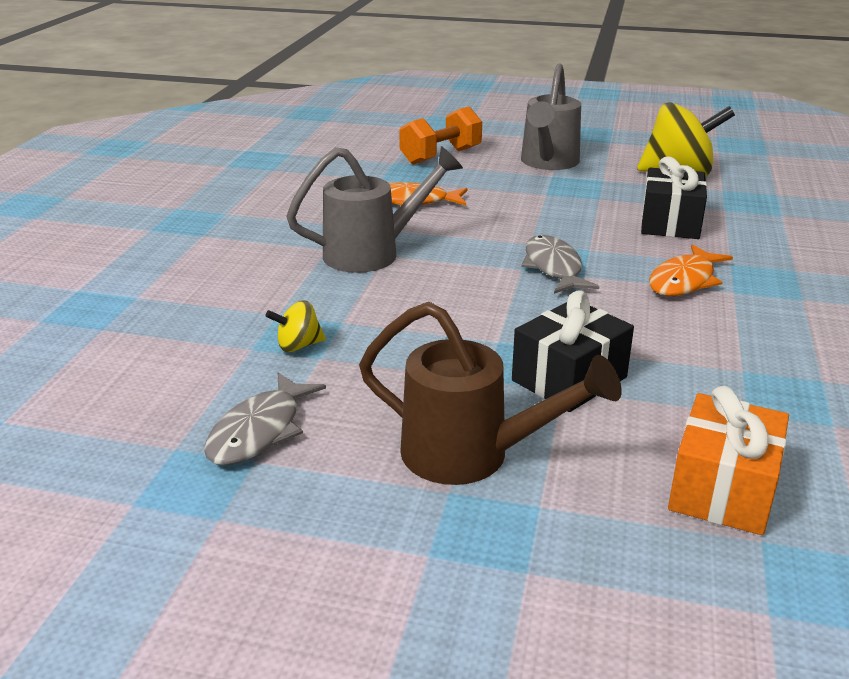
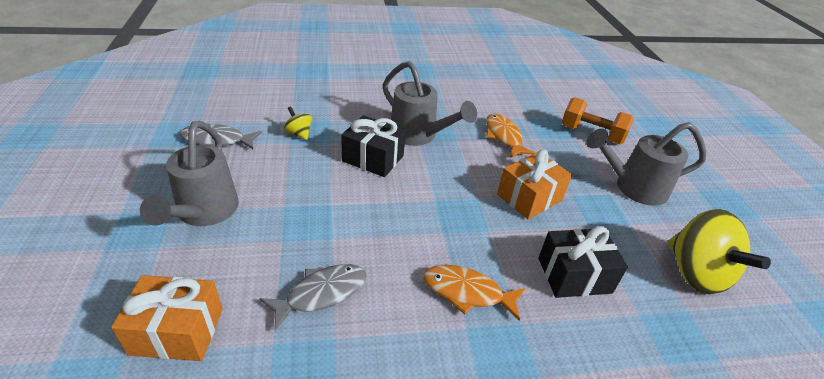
camera: 65 degrees right, 10 degrees up
brown watering can [359,302,622,485] -> grey watering can [140,121,239,226]
black gift [512,290,634,412] -> black gift moved to [341,115,406,177]
grey fish [521,235,599,294] -> grey fish moved to [260,264,366,331]
none -> orange gift [497,149,572,219]

